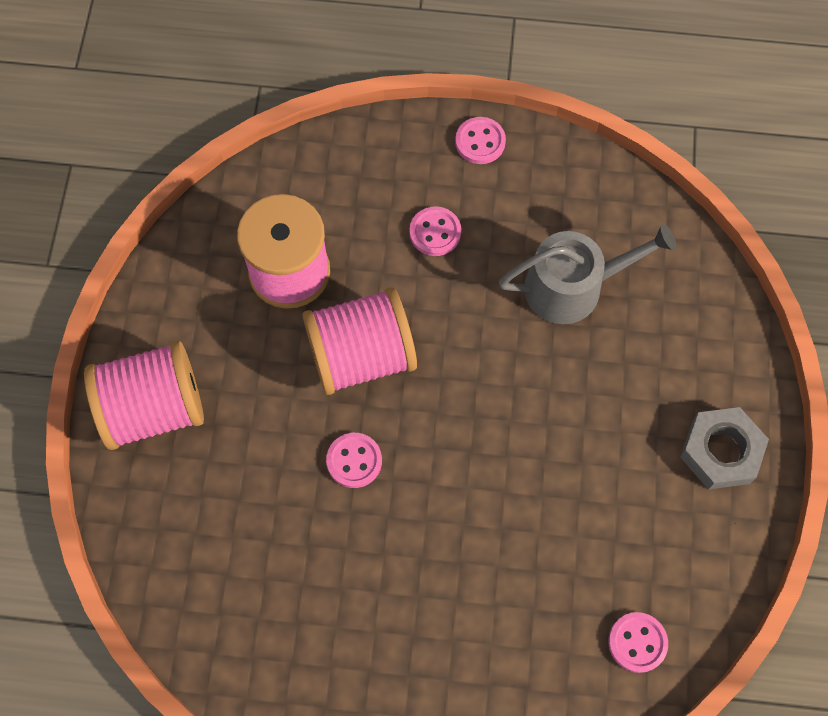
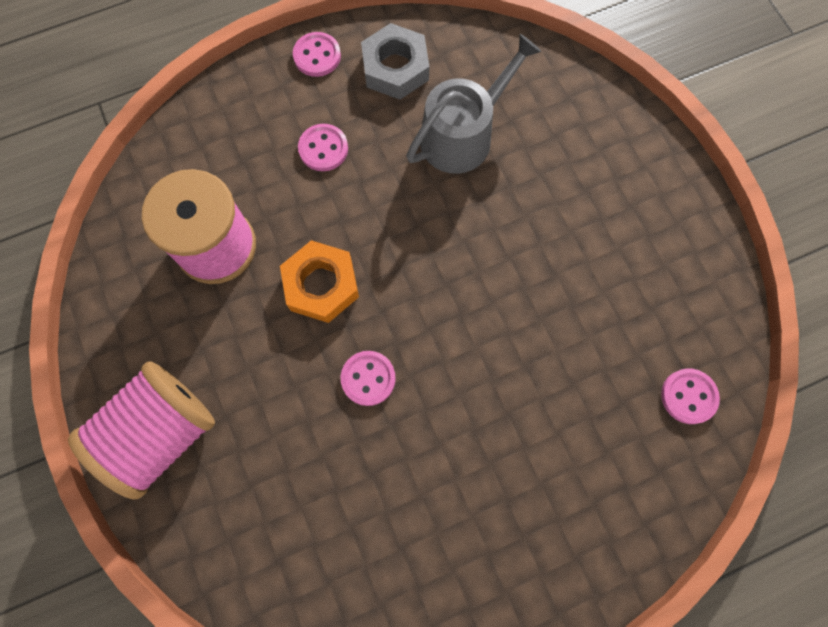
camera: 30 degrees left, 5 degrees up
pink spool [302,287,417,395] -> orange nut [280,240,359,323]
grey nut [680,407,769,489] -> grey nut moved to [361,23,429,100]

